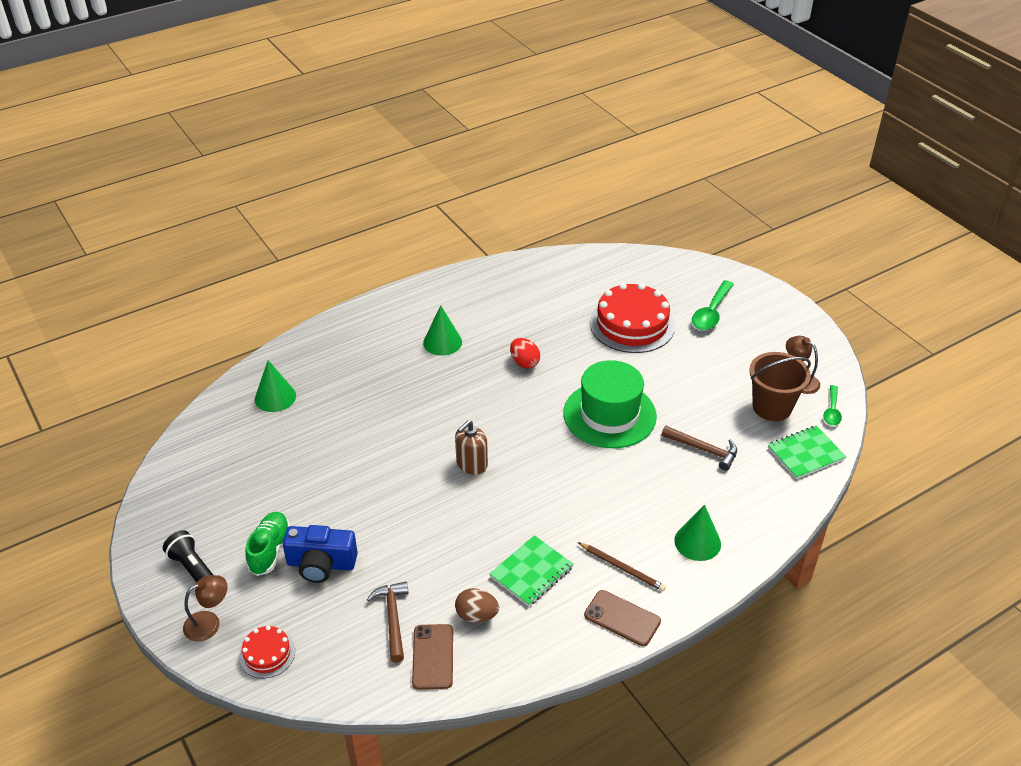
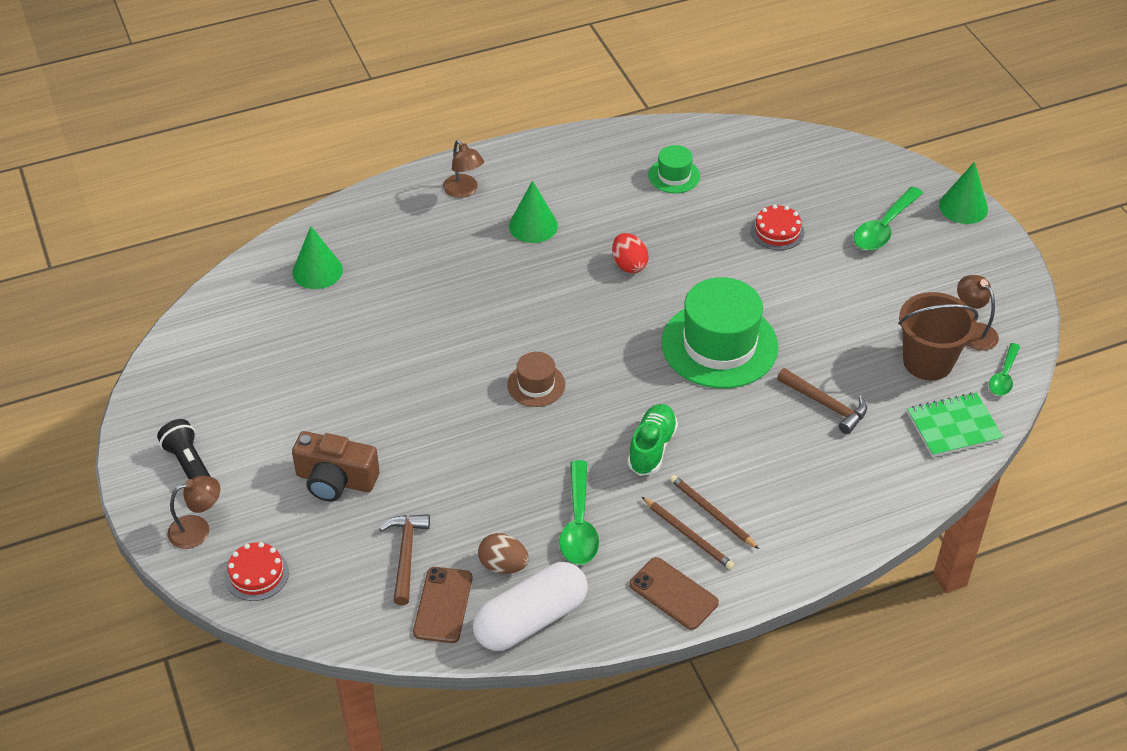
camera: 10 degrees right, 5 degrees up
green shoe [245,512,290,576] -> green shoe moved to [627,404,678,476]
blue camera [283,525,358,583] -> brown camera [292,431,380,502]
brown soap dispenser [455,420,488,475] -> brown hat [507,352,565,407]
green notebook [489,535,574,606] -> green spoon [559,460,599,565]
red cake [590,283,675,353] -> red cake [751,205,804,250], size x0.49
green cone [674,505,721,561] -> green cone moved to [939,162,988,224]
none -> brown lamp [443,140,484,198]
none -> white capsule [473,562,588,651]
none -> green hat [648,145,700,193]
none -> brown pencil [670,475,759,549]

